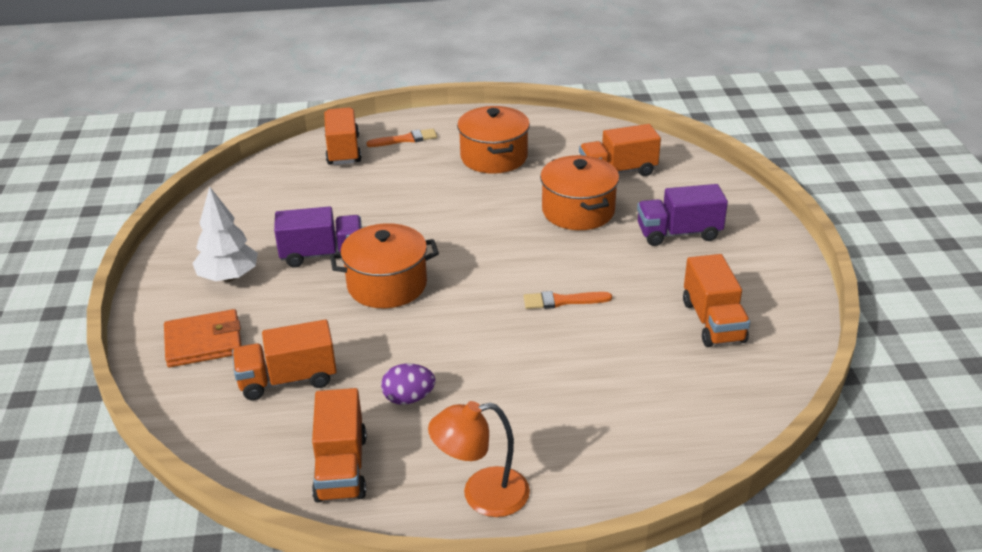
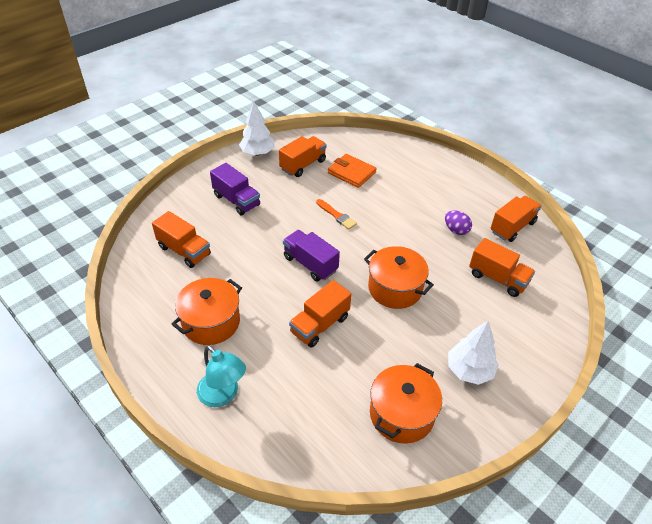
camera: 130 degrees left, 10 degrees up
orange wallet [164,309,242,367] -> orange wallet moved to [328,154,377,188]
purple truck [274,206,362,268] -> purple truck moved to [283,230,340,281]
orange truck [324,107,362,165] -> orange truck moved to [289,280,351,348]
orange brush [366,129,437,147] -> turquoise lamp [197,345,246,407]
orange lamp [428,401,530,517] -> none
orange pot [540,155,619,230] -> orange pot moved to [370,363,442,444]
none -> white tree [239,102,275,156]

